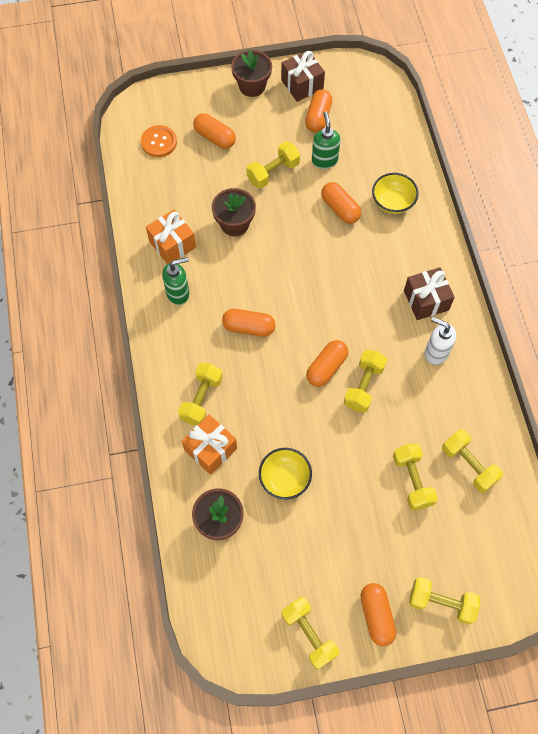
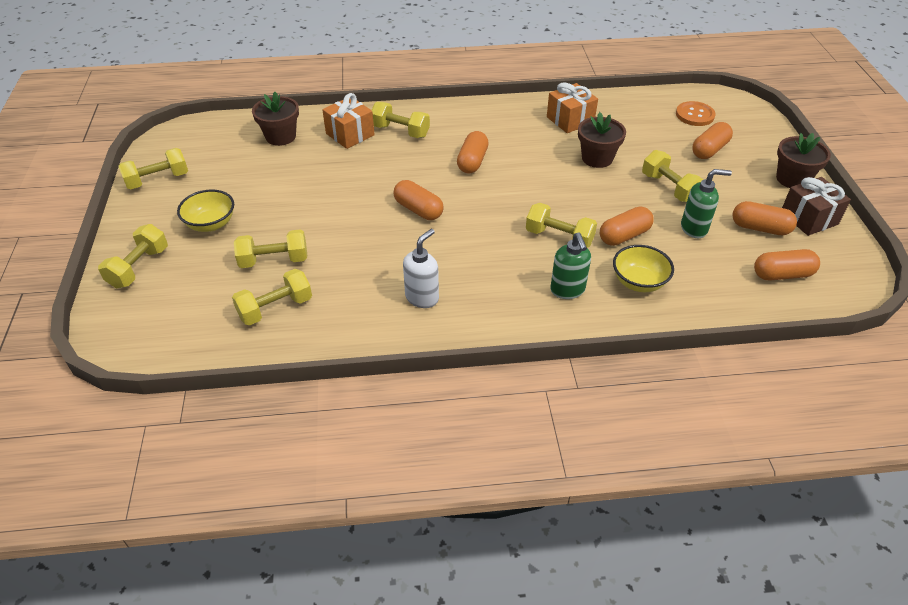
camera: 95 degrees right, 20 degrees down
green soap dispenser [162,257,189,305] -> green soap dispenser moved to [550,232,591,299]
yellow bowl [259,448,312,499] -> yellow bowl moved to [177,189,234,232]
yellow dumbbell [344,350,387,413] -> yellow dumbbell moved to [526,203,597,248]
orange capsule [360,583,396,646] -> orange capsule moved to [754,249,820,280]
brown gift [404,267,455,320] -> none

